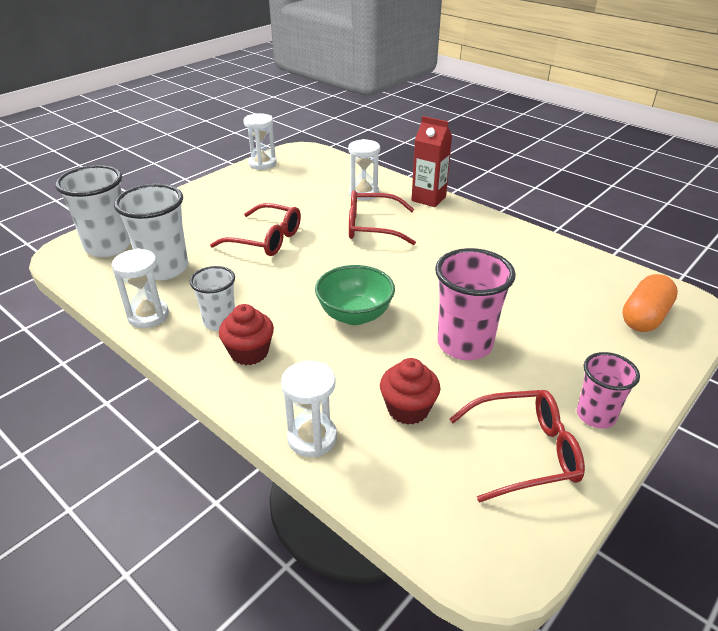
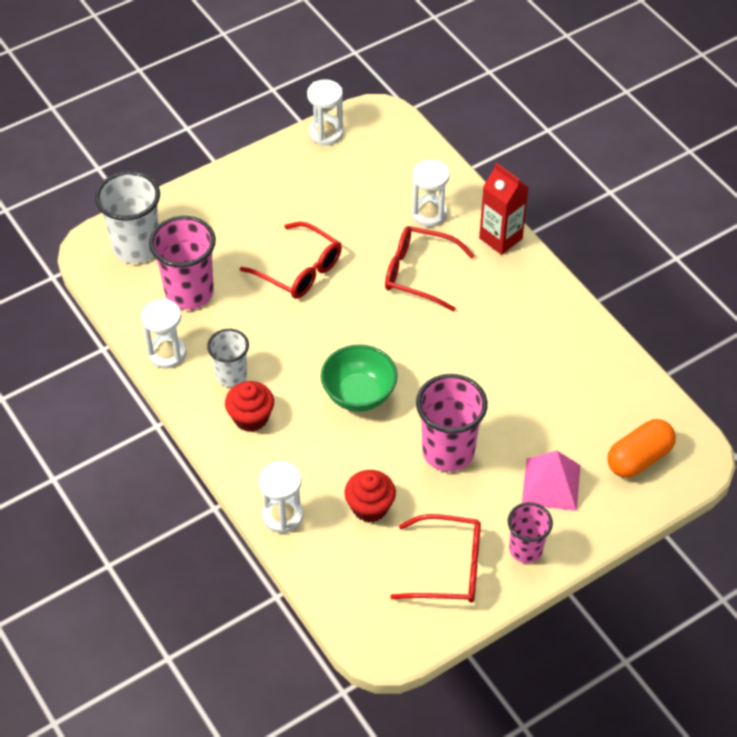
camera: 15 degrees right, 15 degrees up
white cup [114,184,188,280] -> pink cup [149,216,216,309]
none -> pink pyramid [522,451,580,511]

